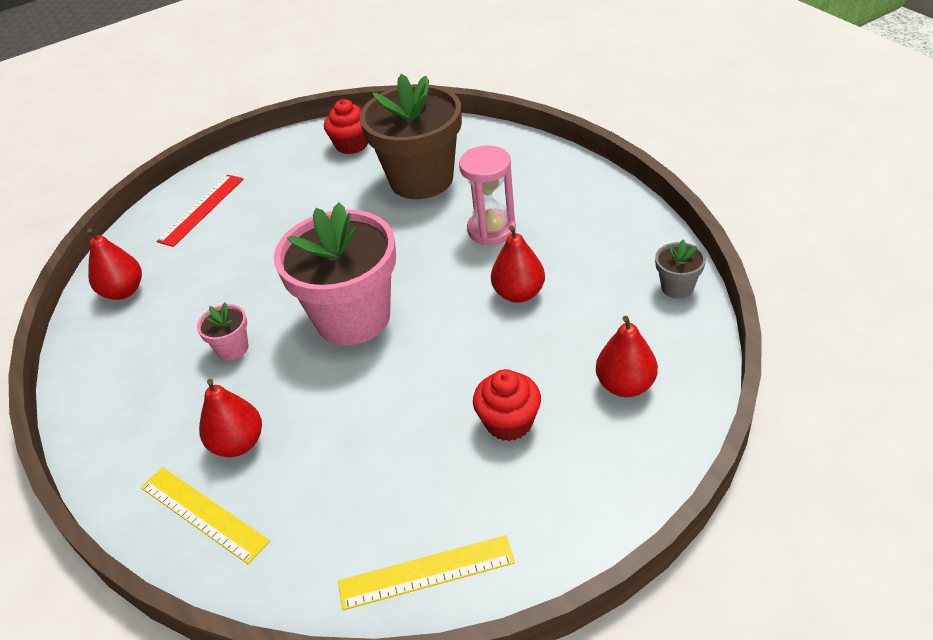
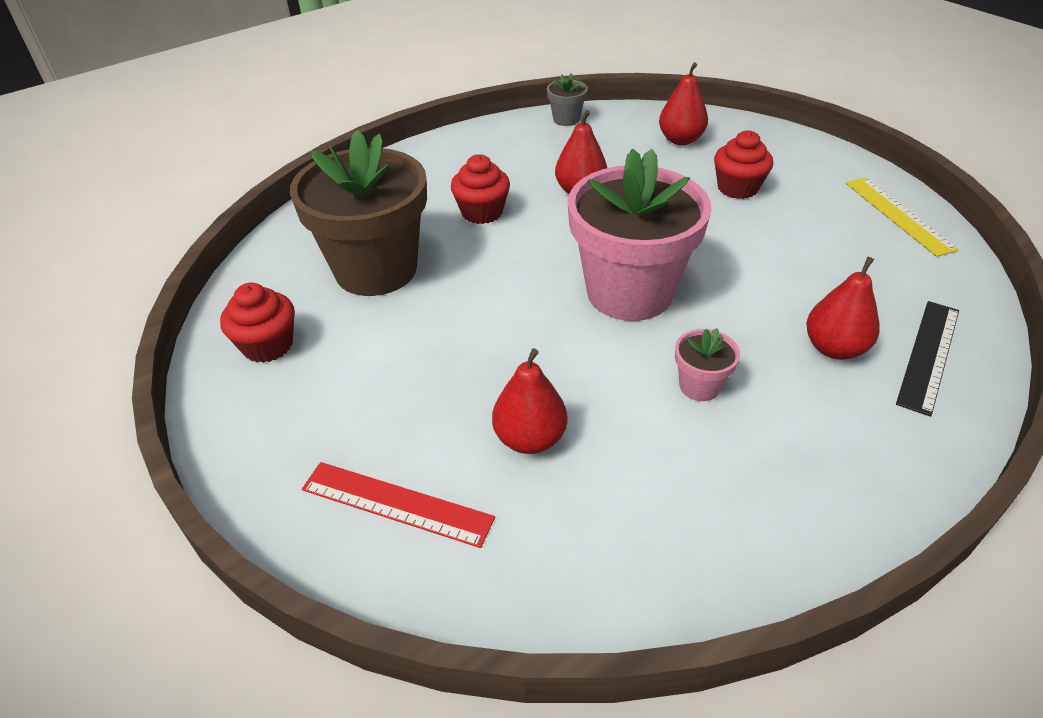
camera: 100 degrees left, 0 degrees up
red pear [87,228,142,300] -> red pear moved to [492,348,568,454]
yellow ruler [141,467,270,564] -> black ruler [896,301,959,417]
pink hourglass [459,146,516,245] -> red cupcake [451,154,510,224]

